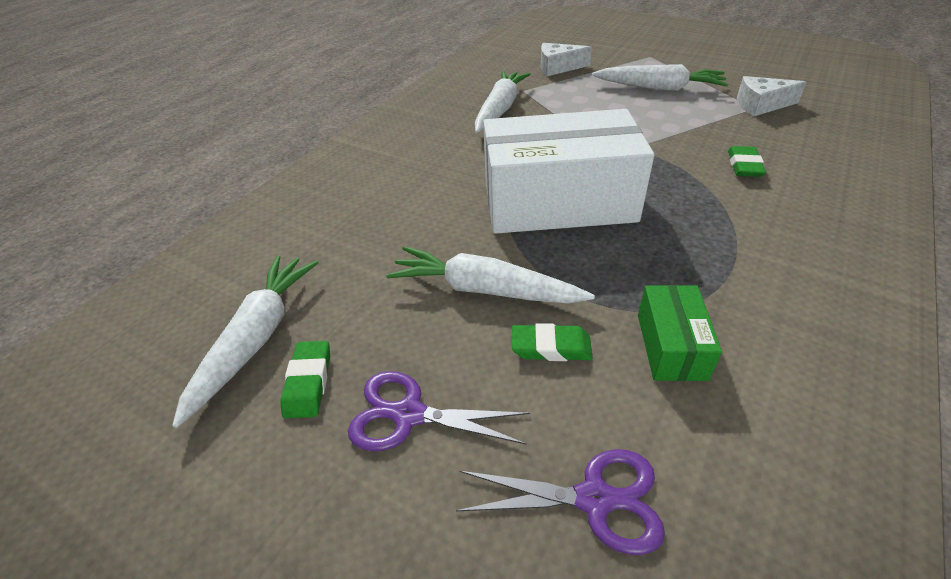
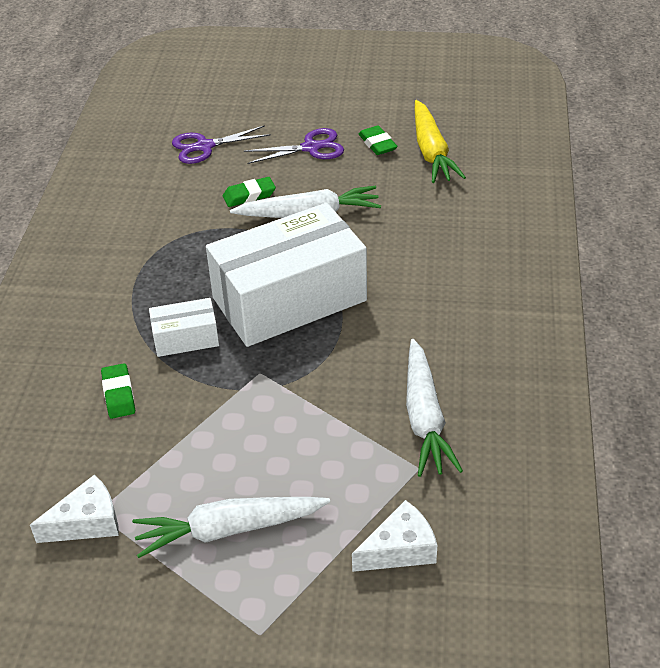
camera: 155 degrees right, 0 degrees up
white carrot [172,255,319,428] -> yellow carrot [415,100,466,183]
green box [638,285,722,381] -> none
none -> white box [149,298,219,357]

